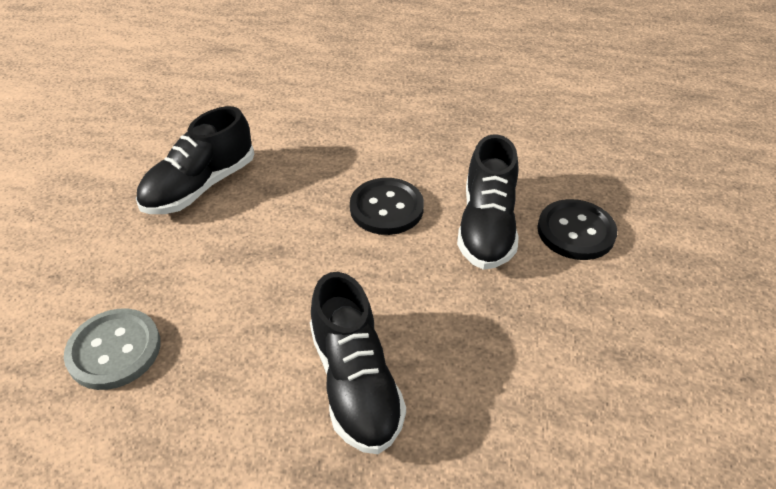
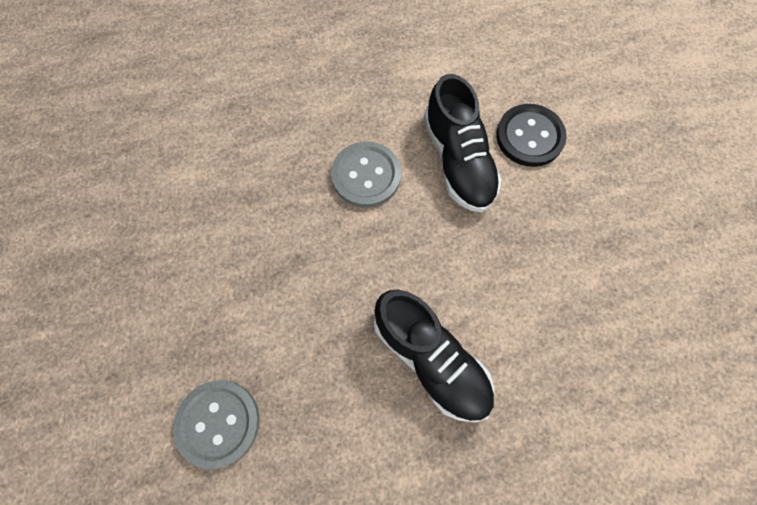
camera: 25 degrees left, 25 degrees up
black shoe [136,106,254,214] -> none
black button [350,178,424,235] -> grey button [331,141,401,208]

